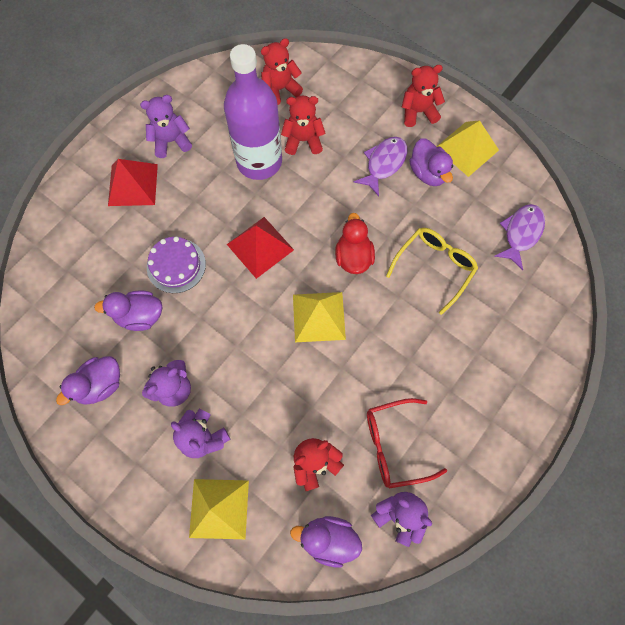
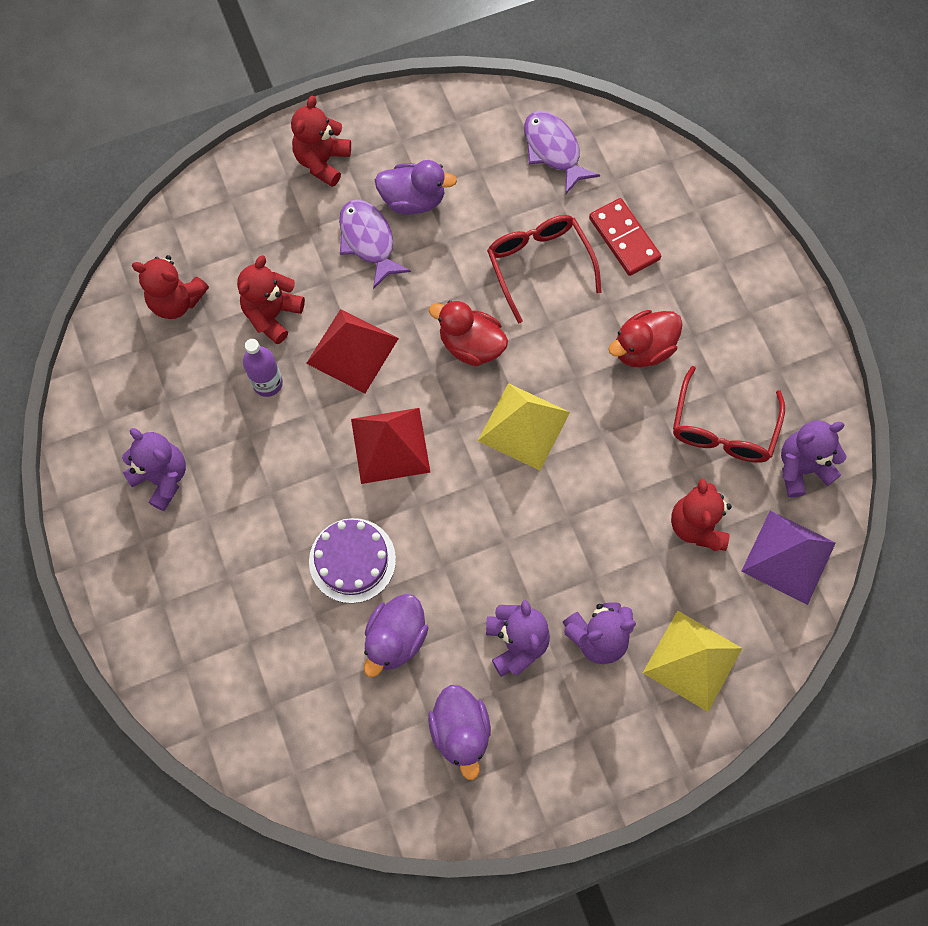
camera: 60 degrees left, 0 degrees up
red pyramid [108,159,158,206] -> red pyramid moved to [306,309,399,393]
purple teddy bear [140,95,192,158] -> purple teddy bear turned 120 degrees clockwise [122,428,186,511]
purple bottle [224,44,282,180] -> purple bottle [243,339,283,397], size x0.44
red teddy bear [261,38,303,105] -> red teddy bear turned 75 degrees counterclockwise [132,255,209,319]
purple duck [290,516,362,568] -> purple pyramid [741,510,836,605]
yellow glasses [386,228,478,315] -> red glasses [487,215,602,323]
yellow pyramid [436,120,499,177] -> none
none -> red domino [589,198,661,276]
none -> red duck [609,310,683,368]

